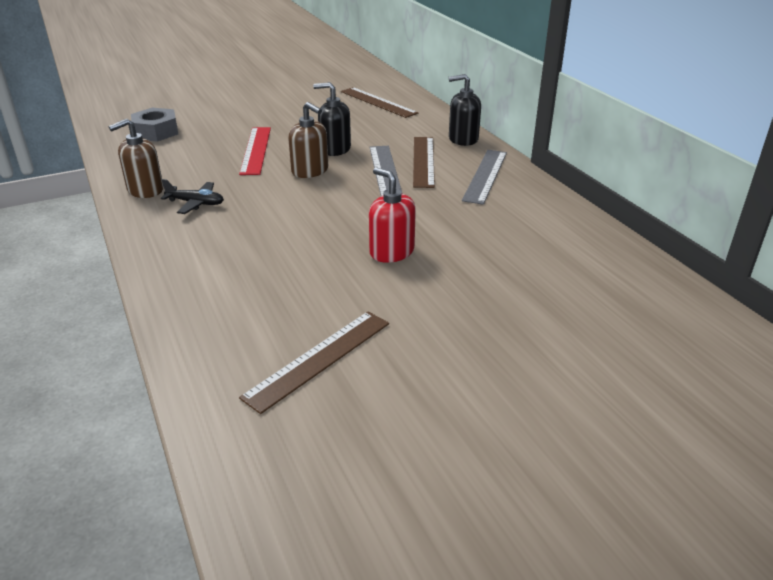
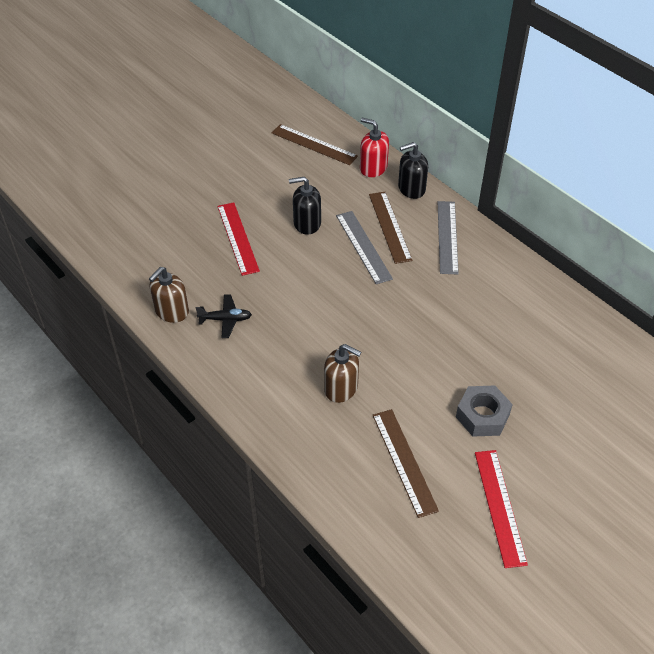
camera: 15 degrees left, 15 degrees up
grey nut [131,108,178,142] -> grey nut moved to [456,386,513,437]
brown ruler [239,312,389,414] -> brown ruler turned 45 degrees counterclockwise [373,409,439,518]
brown soap dispenser [288,102,328,178] -> brown soap dispenser moved to [324,344,361,403]
red soap dispenser [369,167,416,263] -> red soap dispenser moved to [360,118,389,177]
none -> red ruler [475,450,528,568]

